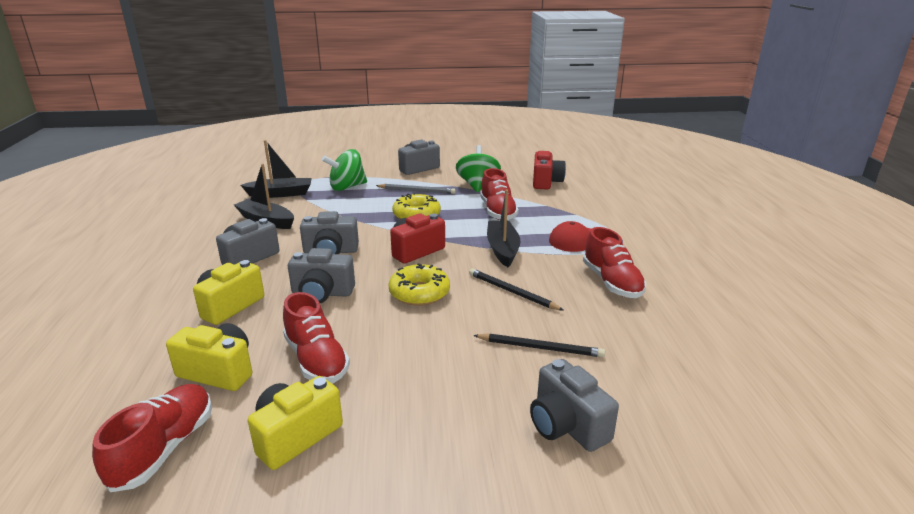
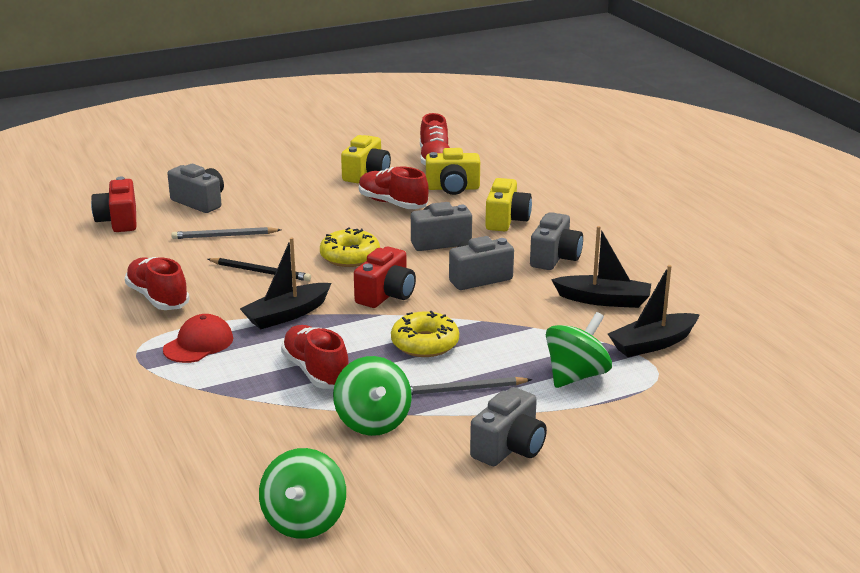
camera: 160 degrees right, 0 degrees up
black pencil [473,333,605,358] -> grey pencil [171,227,281,239]
black boat [487,189,521,267] -> black boat turned 75 degrees clockwise [240,237,331,329]
red camera [533,151,566,190] -> red camera moved to [91,177,136,232]
none -> green spinning top [259,448,346,539]

